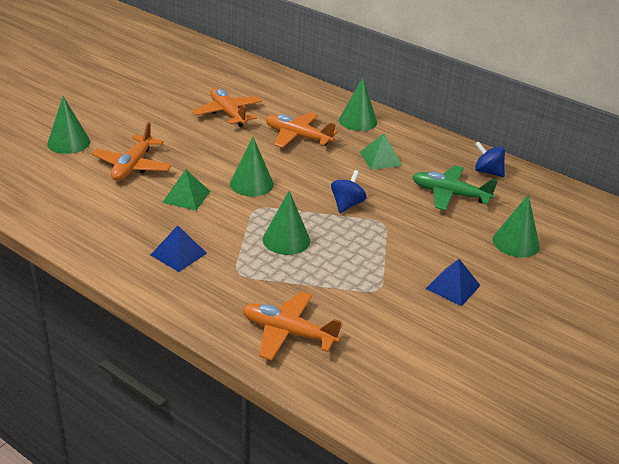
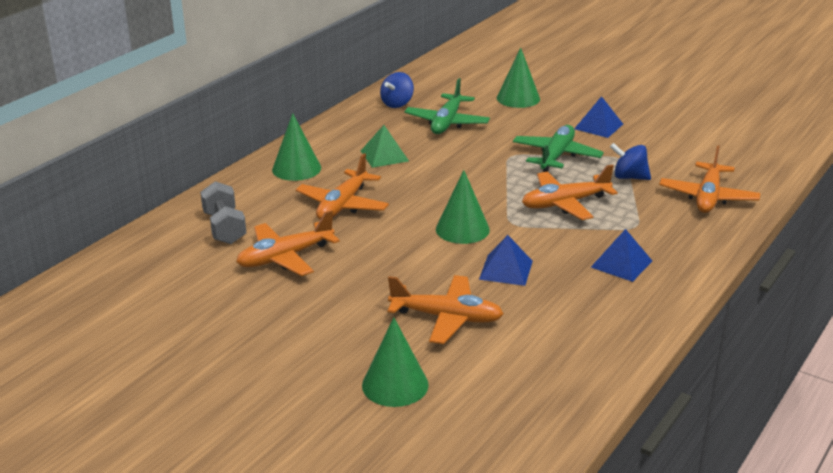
camera: 90 degrees left, 5 degrees down
green pyramid [162,170,210,210] -> blue pyramid [479,235,533,286]
green cone [263,191,310,255] -> orange plane [522,164,618,220]
blue spinning top [331,170,367,213] -> blue spinning top moved to [610,143,651,180]
none -> grey dumbbell [200,181,246,244]
none -> green plane [513,125,604,172]

